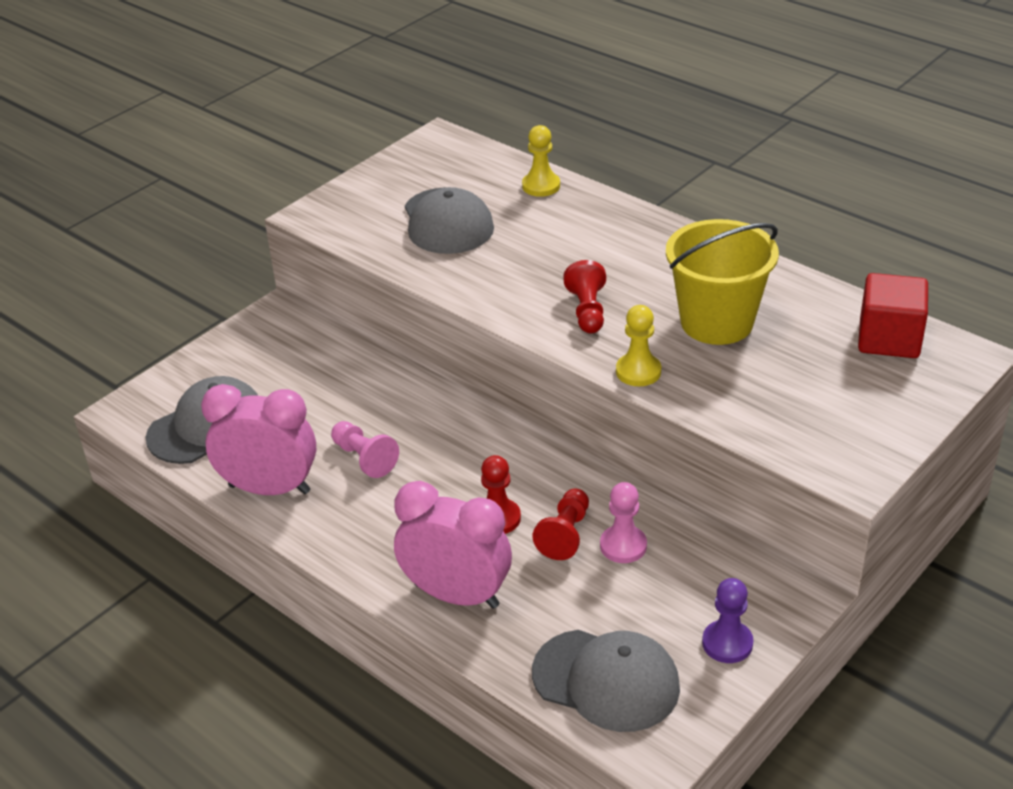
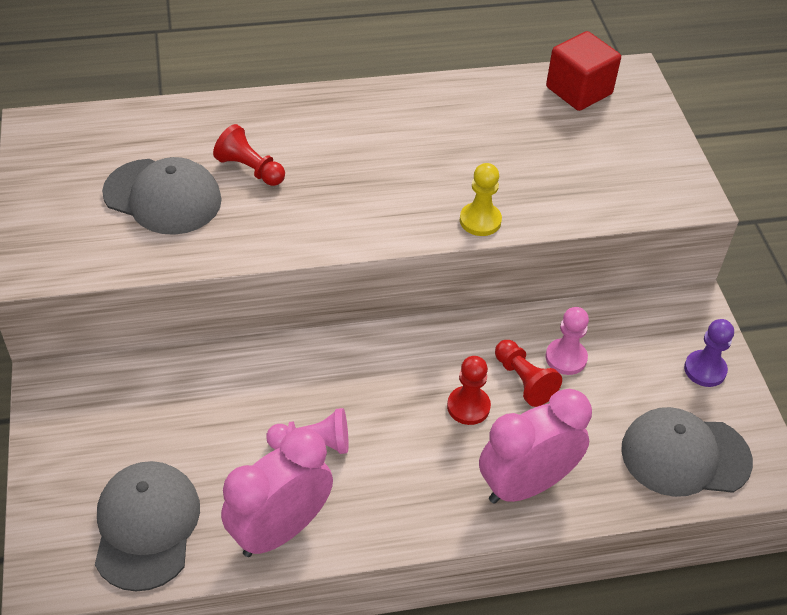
camera: 55 degrees left, 10 degrees up
yellow pawn [522,125,560,197] -> none
grey cap [532,630,680,732] -> grey cap turned 150 degrees counterclockwise [621,407,753,497]
red pawn [563,260,606,333] -> red pawn moved to [213,124,285,186]
yellow bucket [666,219,779,345] -> none

